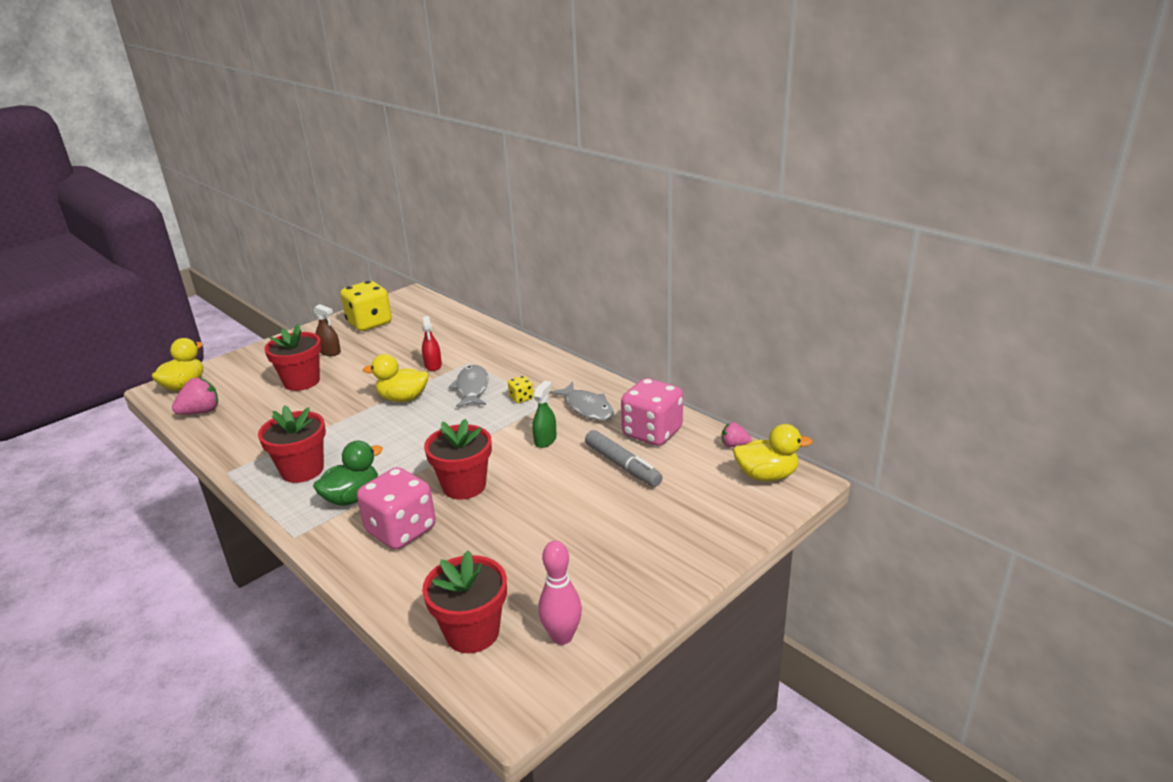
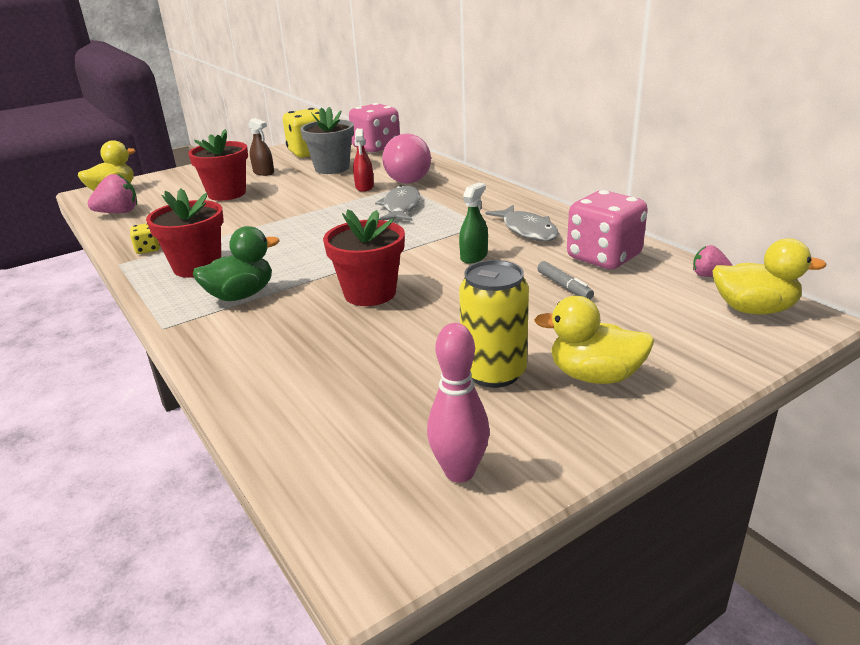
camera: 10 degrees right, 0 degrees up
pink dice [357,467,436,550] -> pink dice moved to [349,103,400,153]
yellow duck [363,354,428,402] -> yellow duck moved to [534,296,654,384]
red flower pot [422,551,507,653] -> none
yellow dice [508,376,533,403] -> yellow dice moved to [130,223,160,254]
grey marker [585,430,663,487] -> grey marker [537,261,594,299], size x0.60
none -> grey flower pot [300,107,354,174]
none -> pink light bulb [382,133,431,184]
none -> yellow can [459,260,529,388]

